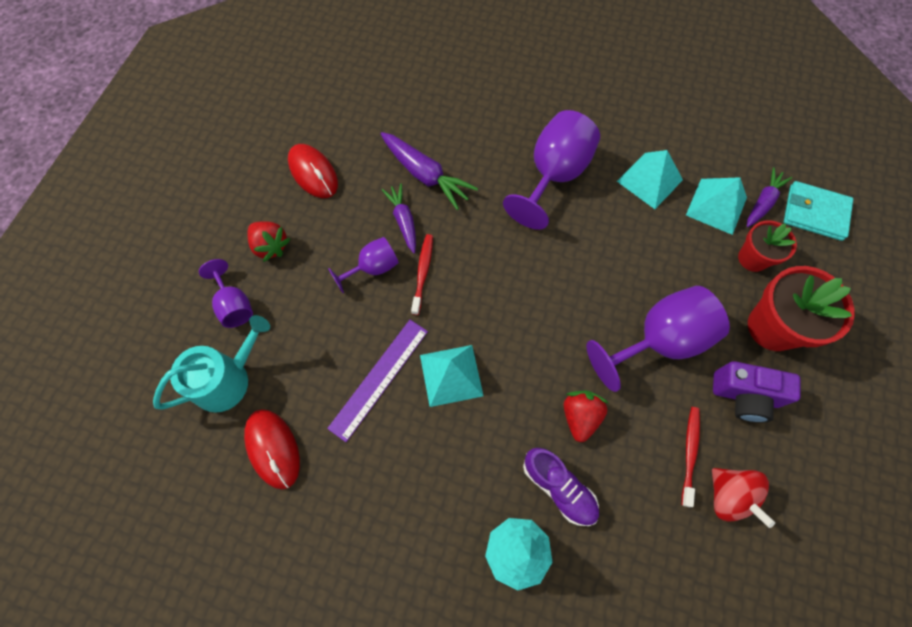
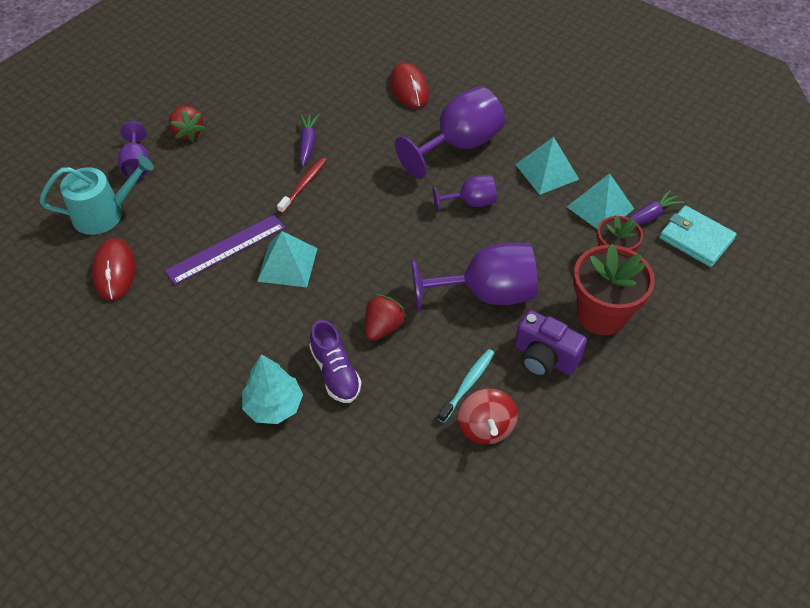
camera: 20 degrees right, 15 degrees down
red mouse [288,144,338,198] -> red mouse moved to [390,62,429,109]
purple goblet [328,237,399,293] -> purple goblet moved to [433,175,497,212]
purple carrot [381,132,478,210] -> none
red toothbrush [682,407,700,507] -> turquoise toothbrush [438,349,494,423]

